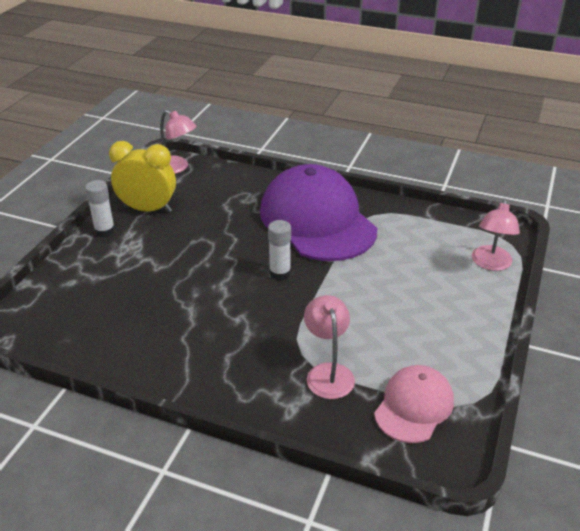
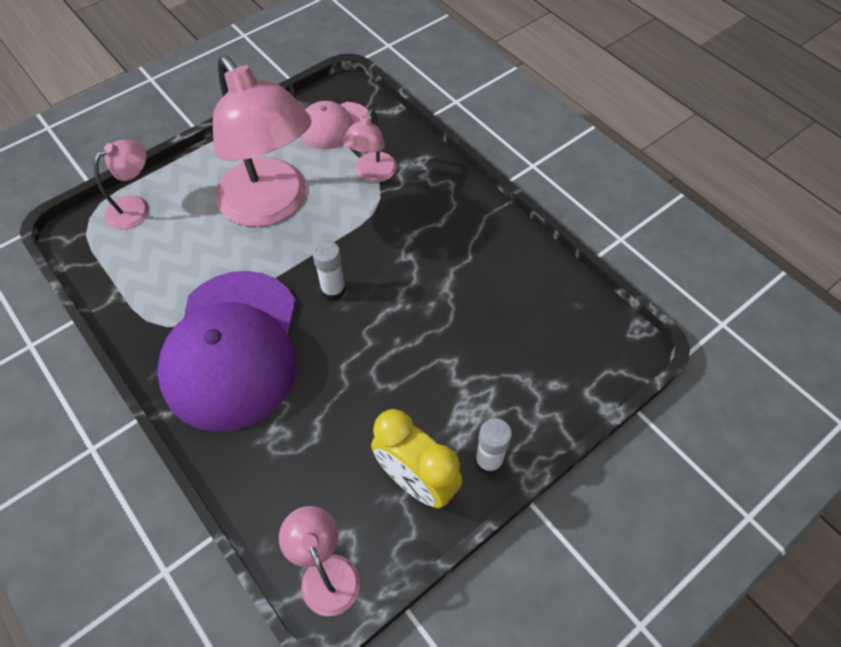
camera: 150 degrees left, 20 degrees up
none -> pink lamp [213,55,312,227]

